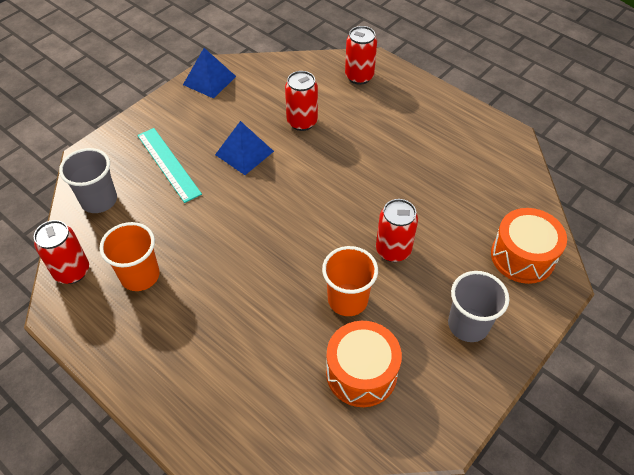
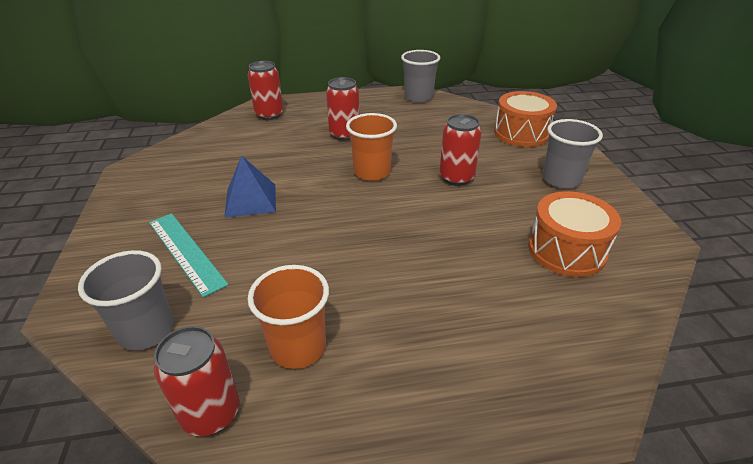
camera: 50 degrees left, 15 degrees down
turquoise ruler [137,128,202,203] -> turquoise ruler turned 45 degrees clockwise [149,213,229,297]
blue pyramid [183,48,236,99] -> none
red can [285,71,318,131] -> red can moved to [326,77,360,141]
orange cup [322,246,378,316] -> orange cup moved to [346,113,397,181]
none -> grey cup [401,50,440,103]

